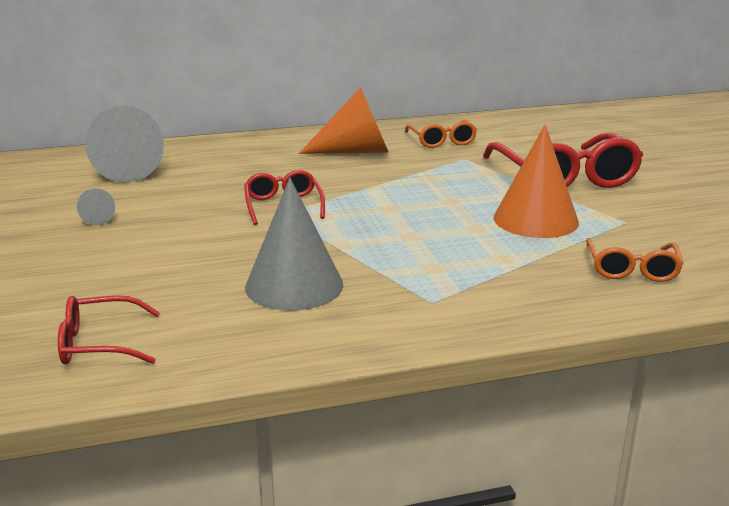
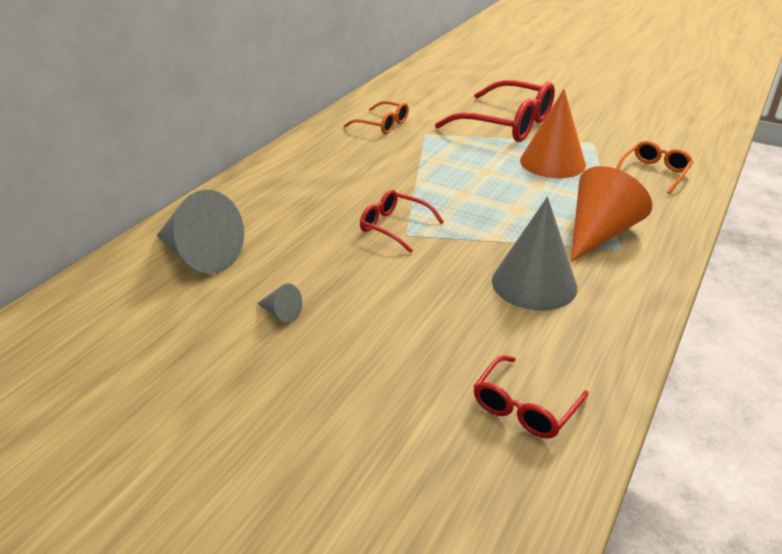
camera: 45 degrees left, 10 degrees up
orange cone [299,87,389,154] -> orange cone moved to [571,166,652,262]
orange glasses [586,238,684,282] -> orange glasses turned 105 degrees counterclockwise [616,141,693,194]

